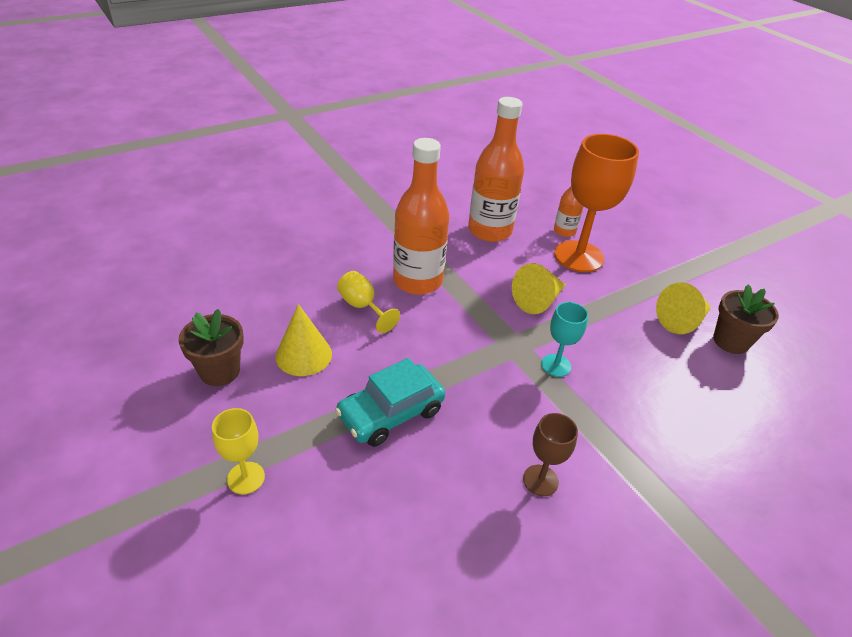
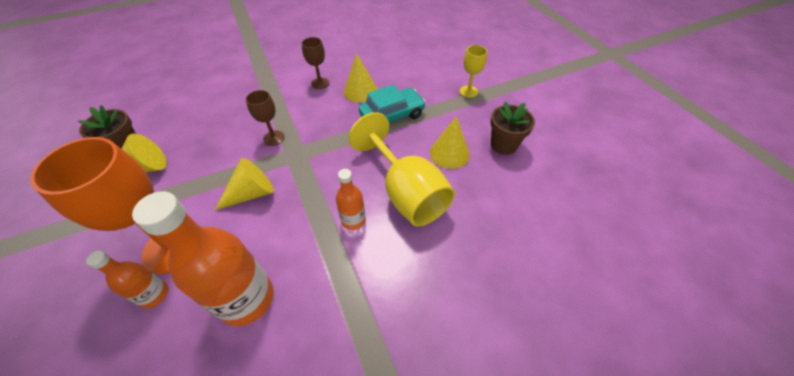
camera: 170 degrees left, 10 degrees up
yellow goblet [337,271,400,333] -> yellow goblet [349,112,455,226], size x2.02
orange bottle [393,138,449,295] -> orange bottle [336,169,366,230], size x0.52
turquoise goblet [541,302,588,377] -> brown goblet [246,90,285,146]
none -> yellow cone [344,54,377,102]

